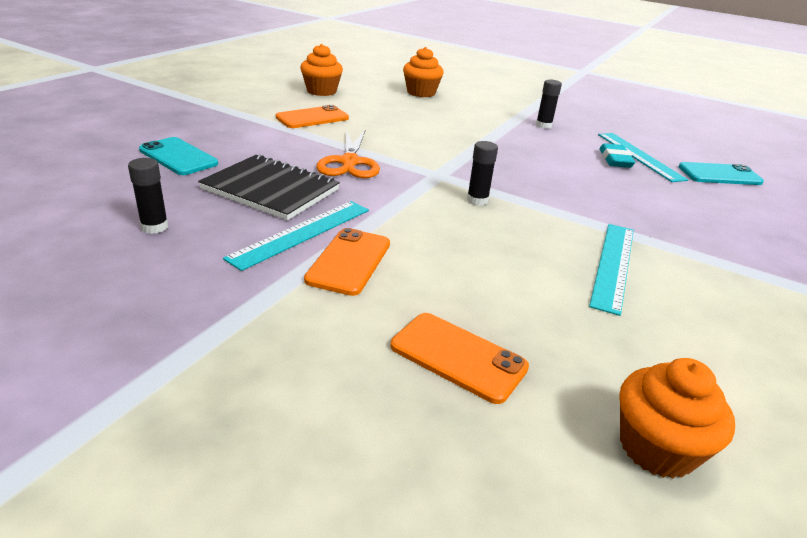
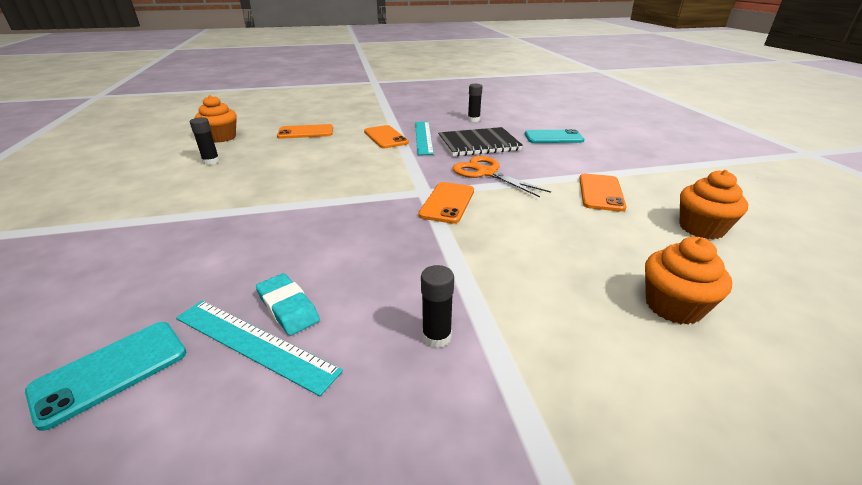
camera: 140 degrees right, 0 degrees up
black glue stick [467,141,498,206] -> black glue stick moved to [190,117,220,165]
turquoise ruler [589,224,634,316] -> none
none -> orange phone [419,182,474,224]

